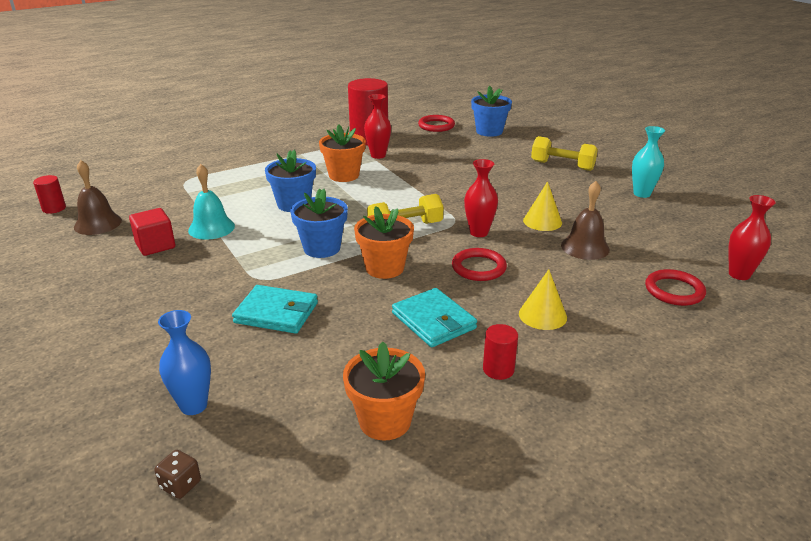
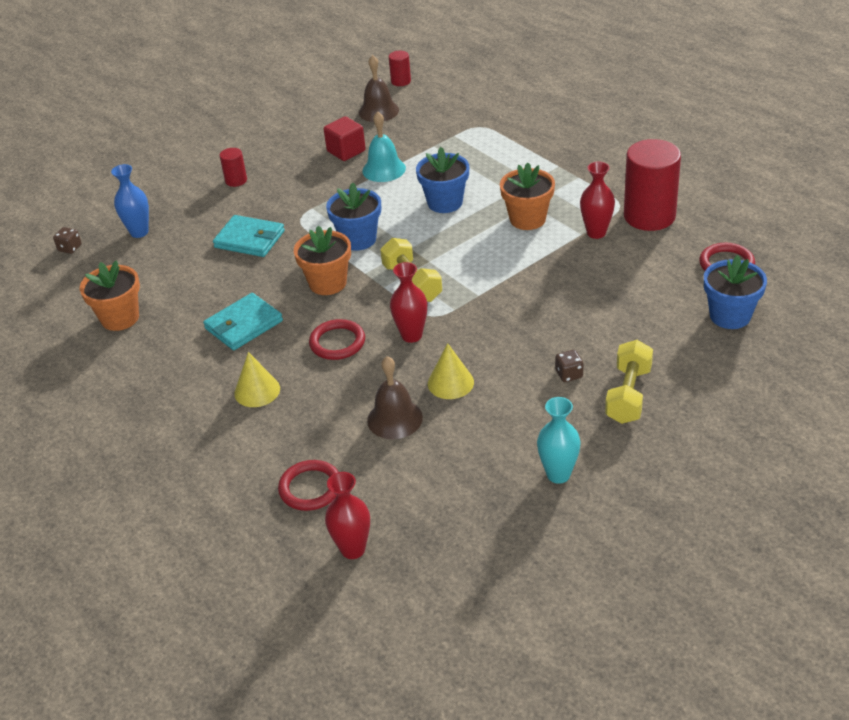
camera: 85 degrees right, 10 degrees up
turquoise wallet [232,285,318,334] -> turquoise wallet turned 75 degrees counterclockwise [213,215,285,257]
red cylinder [483,324,518,380] -> red cylinder moved to [220,148,247,187]
none -> brown dice [555,350,583,382]

